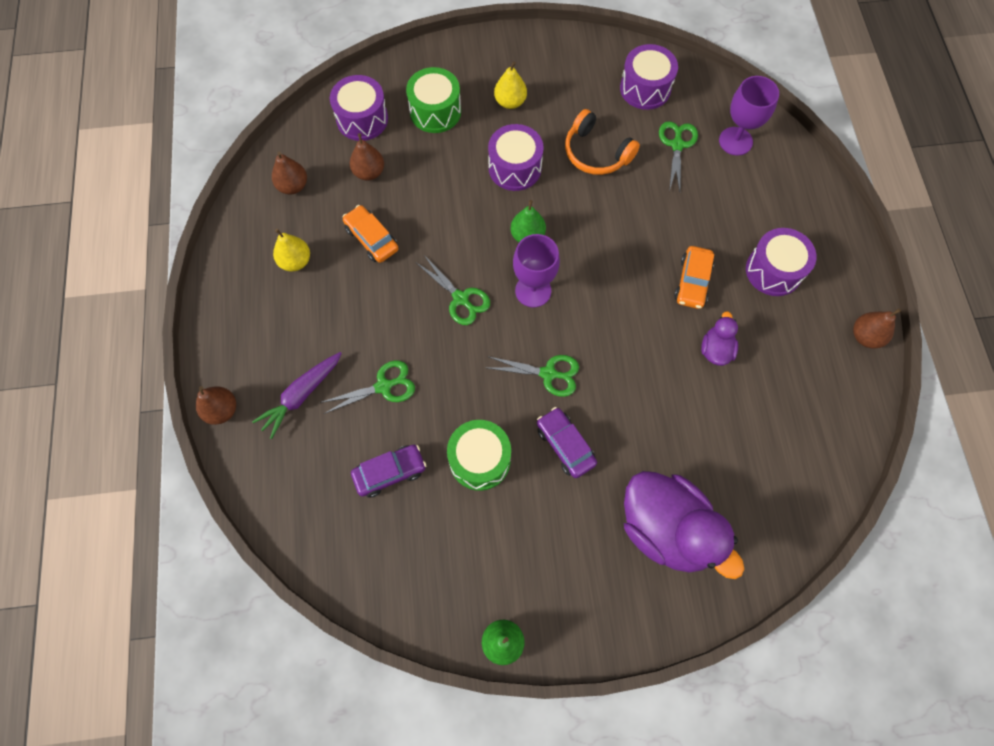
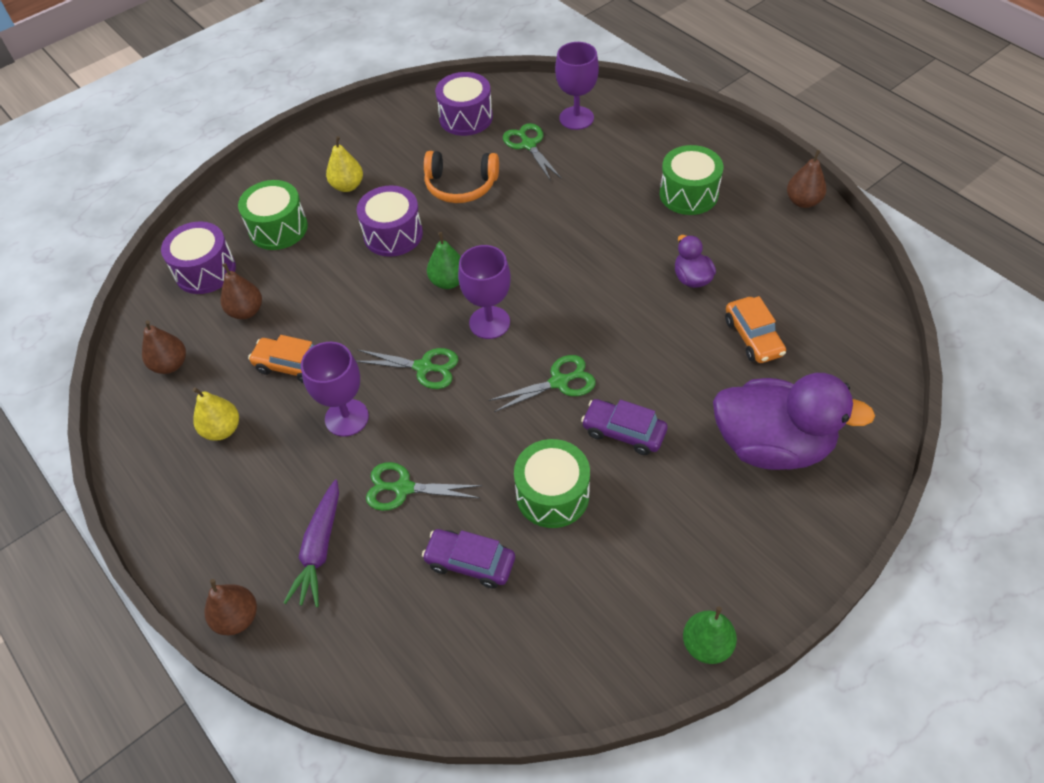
camera: 30 degrees left, 15 degrees down
green scissors [320,360,415,414] -> green scissors turned 120 degrees counterclockwise [366,462,482,511]
purple car [351,445,426,498] -> purple car turned 105 degrees counterclockwise [422,529,515,589]
orange car [674,246,714,309] -> orange car moved to [725,296,786,363]
purple drum [746,228,817,296] -> green drum [660,145,723,215]
none -> purple goblet [301,342,369,437]

